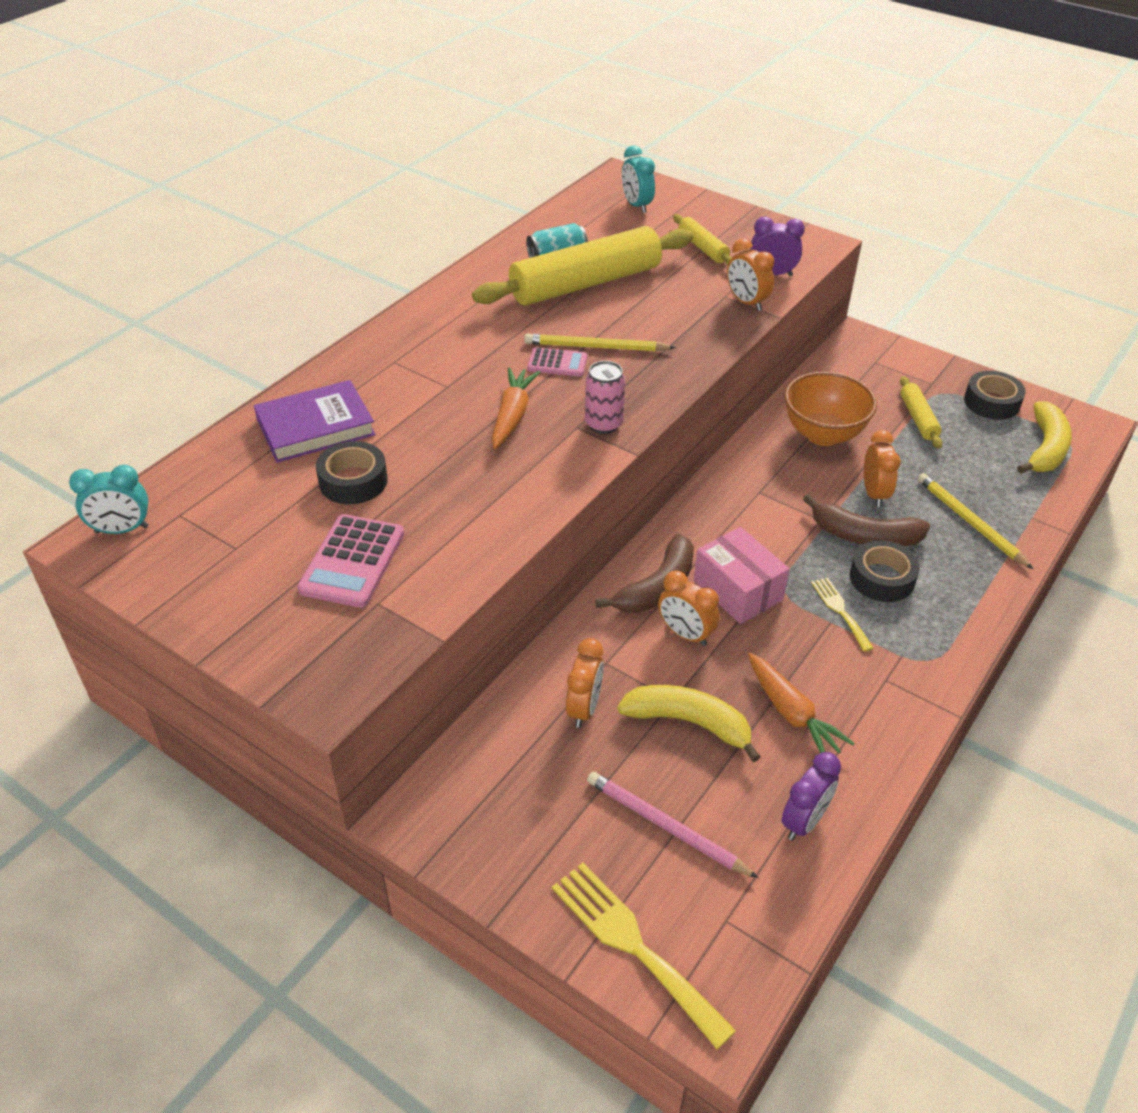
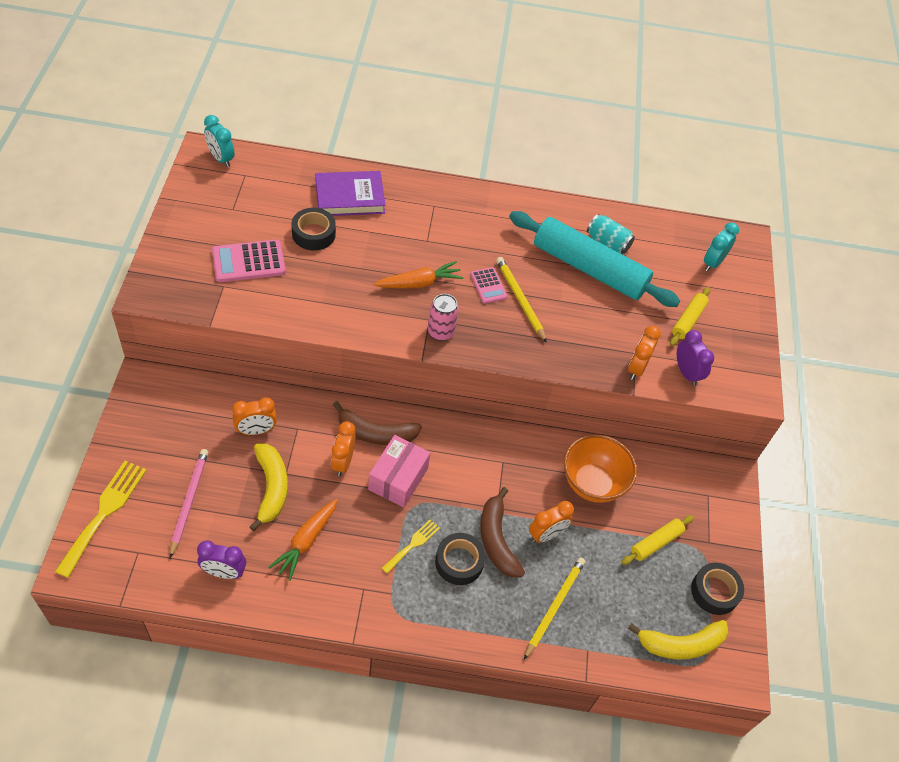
camera: 55 degrees right, 10 degrees up
purple book [254,380,376,463] -> purple book turned 45 degrees counterclockwise [315,171,386,216]
yellow rolling pin [472,226,693,306] -> turquoise rolling pin [509,211,680,307]

